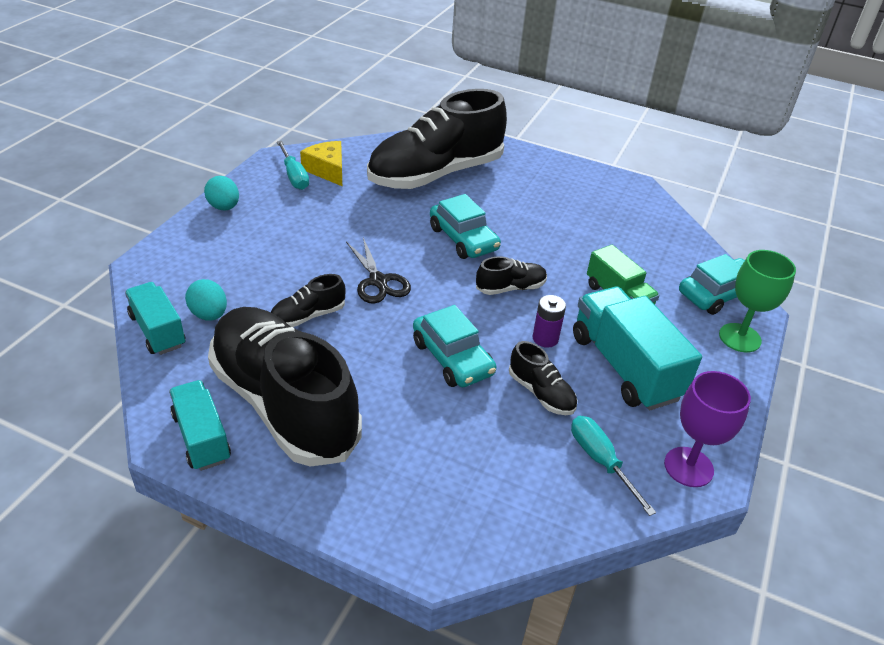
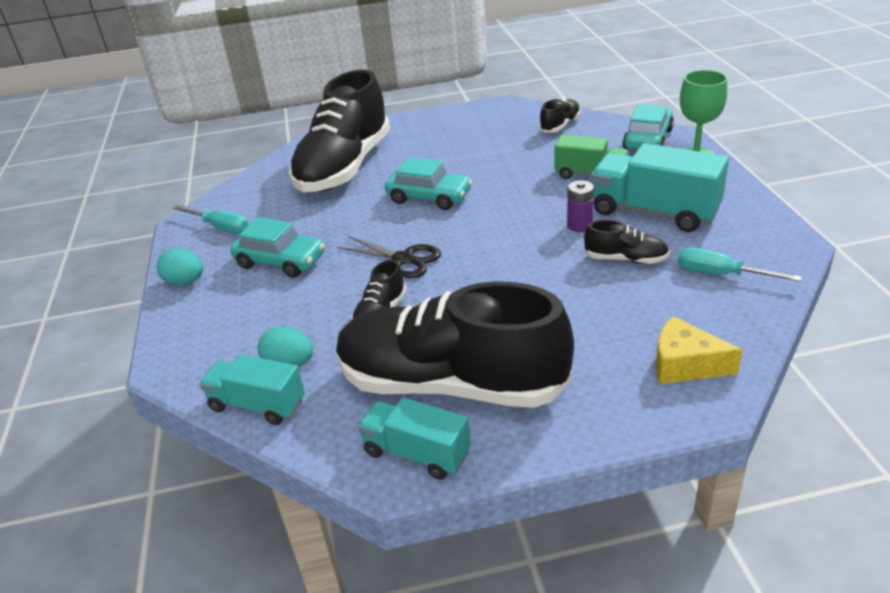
camera: 30 degrees left, 5 degrees down
yellow cheese [300,141,342,186] -> yellow cheese moved to [656,316,743,384]
turquoise car [413,305,497,387] -> turquoise car moved to [230,217,325,278]
black shoe [476,256,547,295] -> black shoe moved to [539,98,581,133]
purple goblet [664,371,751,487] -> none

